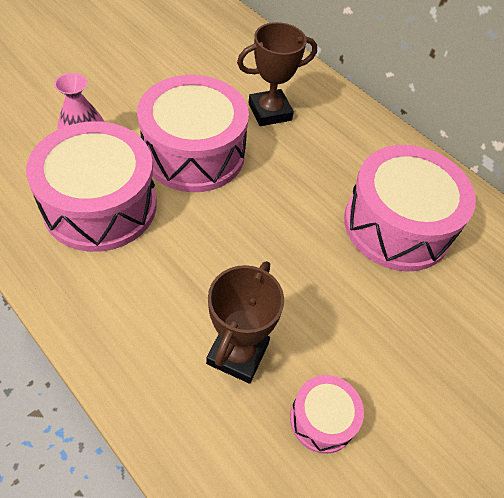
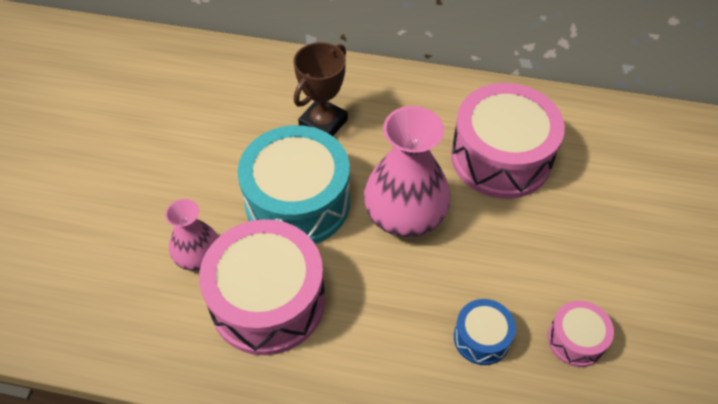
camera: 30 degrees left, 0 degrees up
pink drum [137,75,249,192] -> turquoise drum [238,125,350,244]
brown trophy [206,261,284,384] -> blue drum [454,299,516,365]
none -> pink vase [364,106,451,237]

